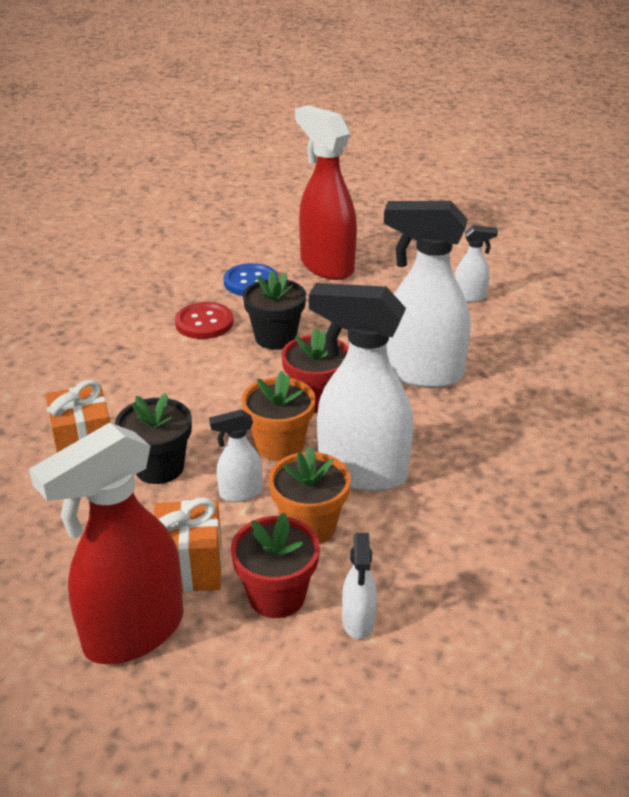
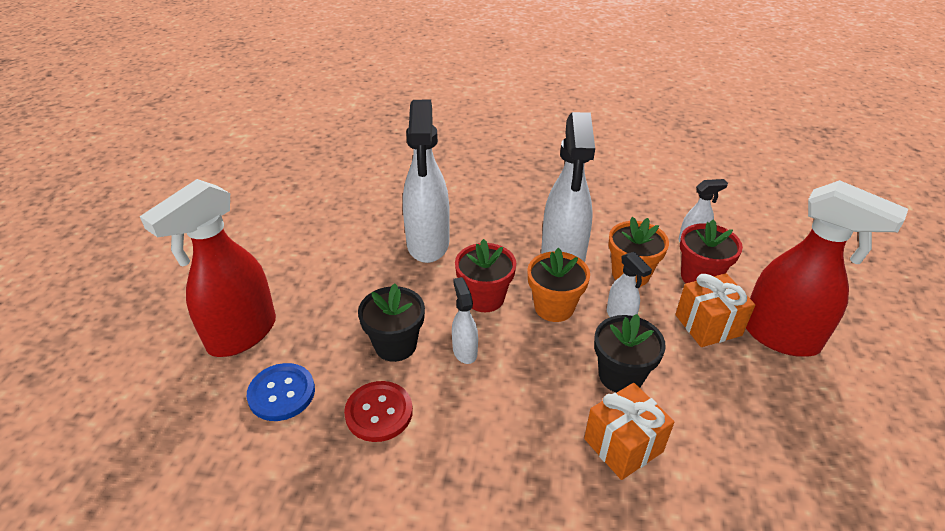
camera: 105 degrees left, 5 degrees up
white spray bottle [455,225,498,302] -> white spray bottle moved to [452,277,478,364]

